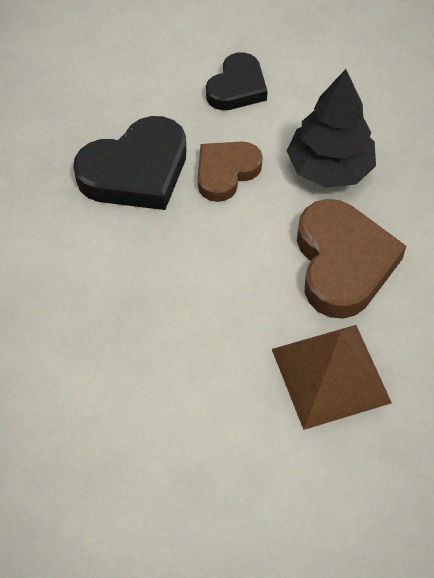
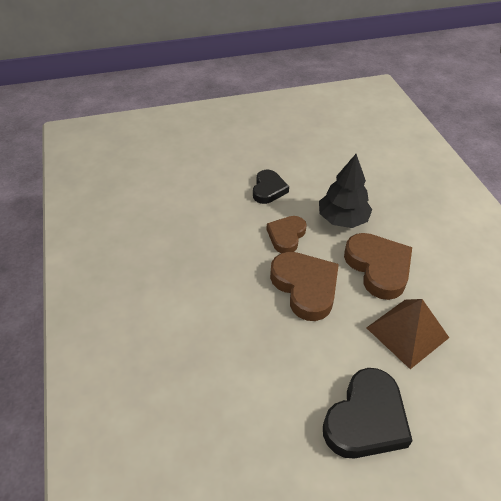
camera: 20 degrees left, 10 degrees down
black heart [73,116,186,210] -> black heart moved to [323,368,413,459]
none -> brown heart [270,252,339,321]

